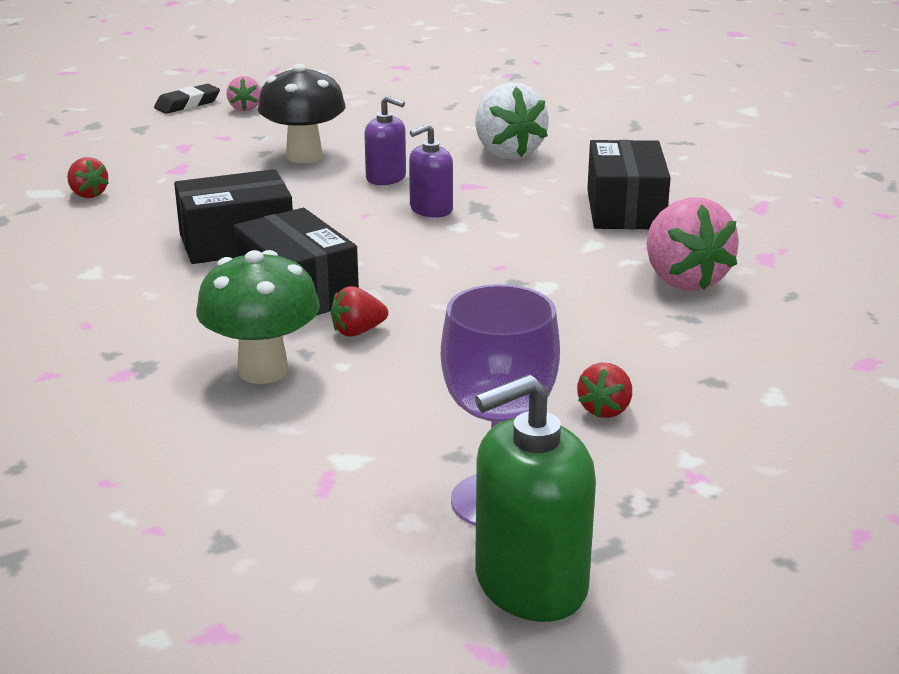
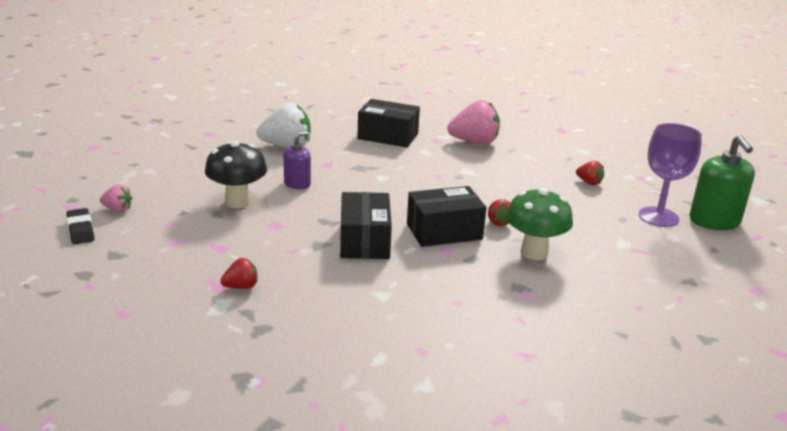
camera: 75 degrees left, 0 degrees up
purple soap dispenser [409,124,453,217] -> none

